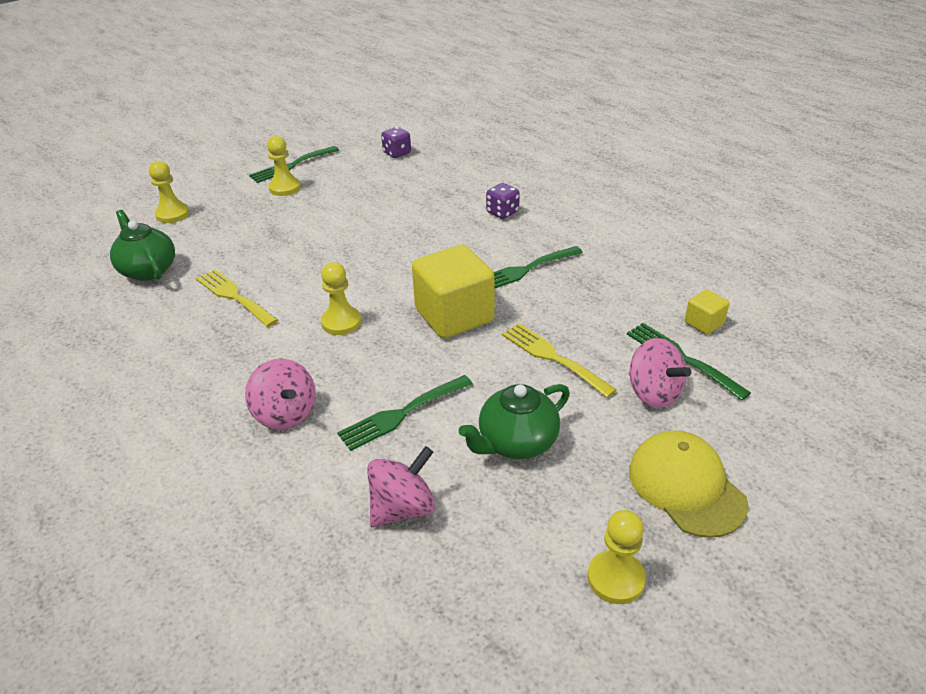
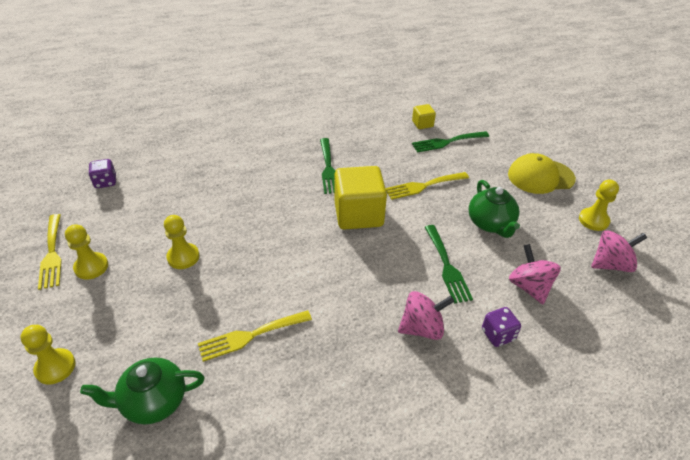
camera: 70 degrees left, 5 degrees up
green fork [249,146,339,183] -> yellow fork [38,214,62,290]
yellow pawn [321,262,361,335] -> yellow pawn moved to [164,215,199,269]
purple dice [486,183,520,219] -> purple dice moved to [482,307,521,347]
pink spinning top [629,338,691,408] -> pink spinning top moved to [591,230,647,272]

